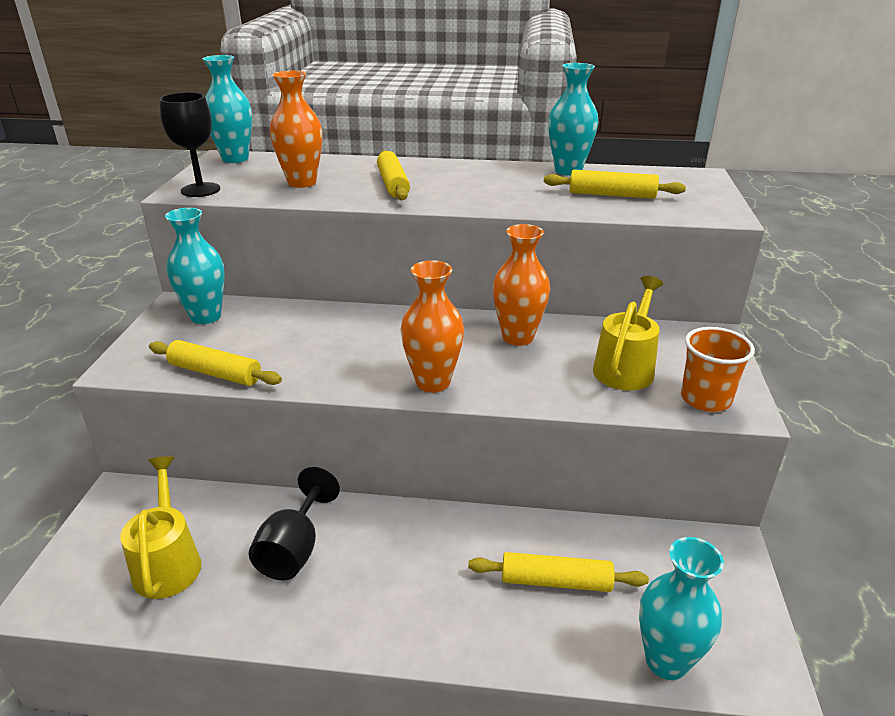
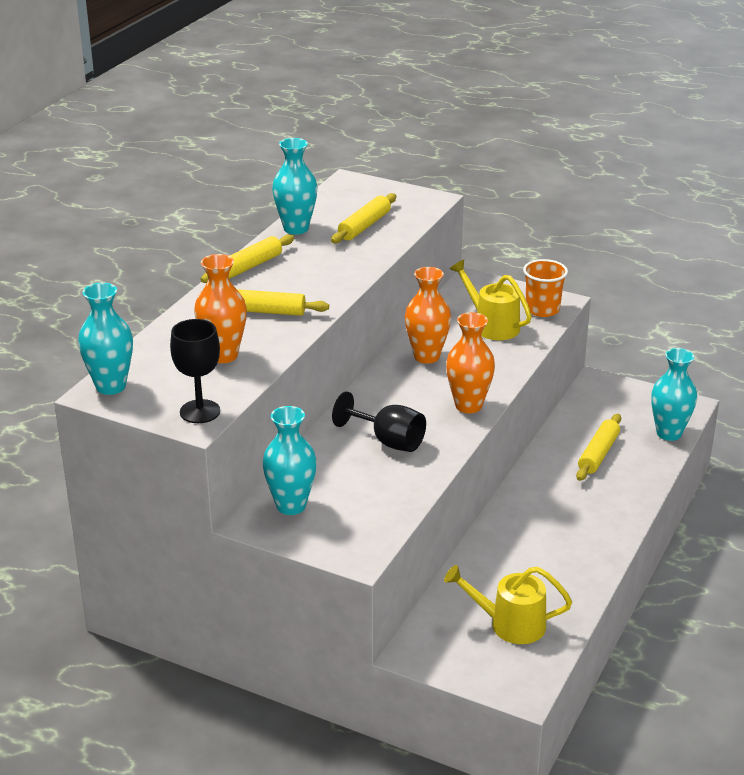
camera: 70 degrees left, 0 degrees up
yellow rolling pin [149,340,282,386] -> yellow rolling pin moved to [200,234,294,283]
black goblet [249,467,340,580] -> black goblet moved to [332,392,426,452]

